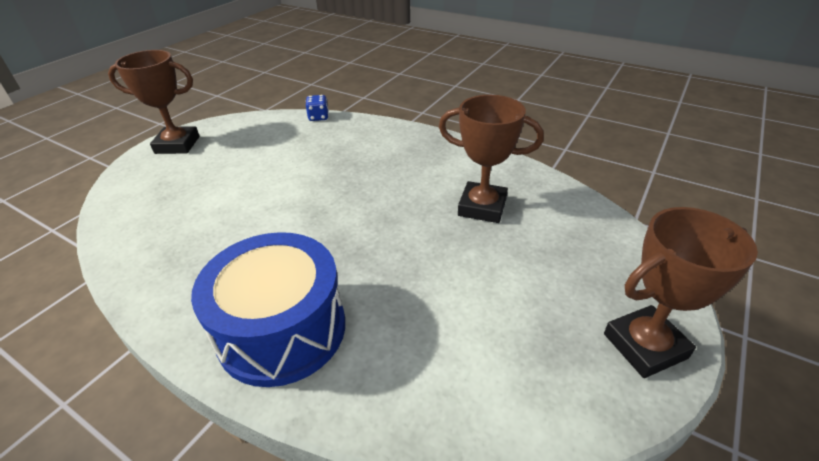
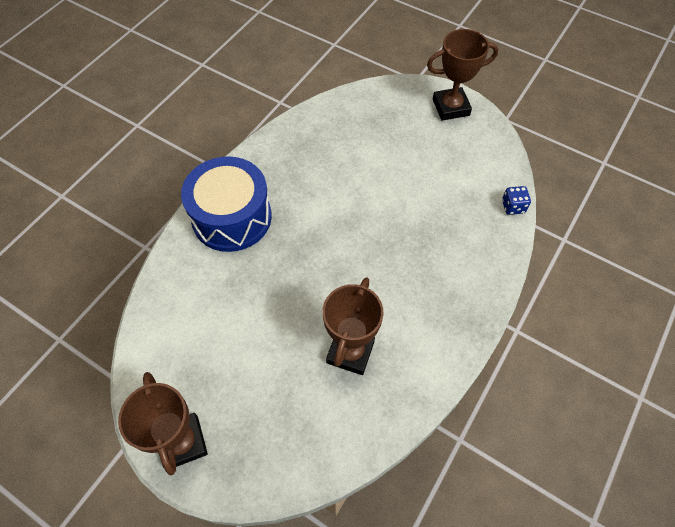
camera: 90 degrees right, 20 degrees up
brown trophy [108,50,200,154] -> brown trophy turned 75 degrees clockwise [427,29,498,121]

